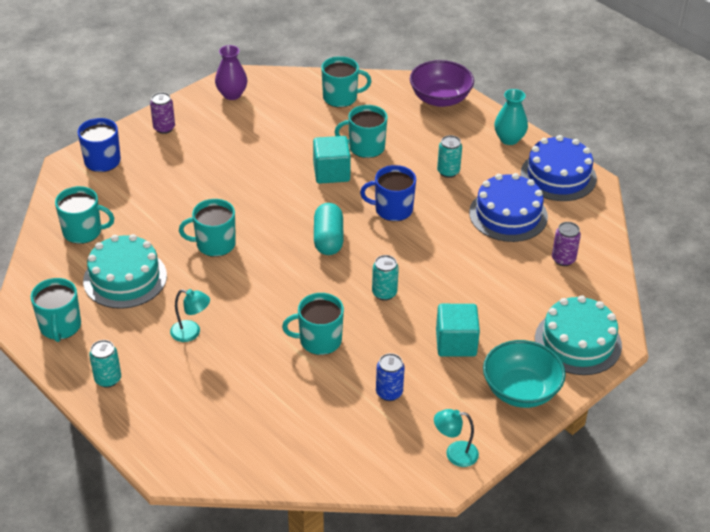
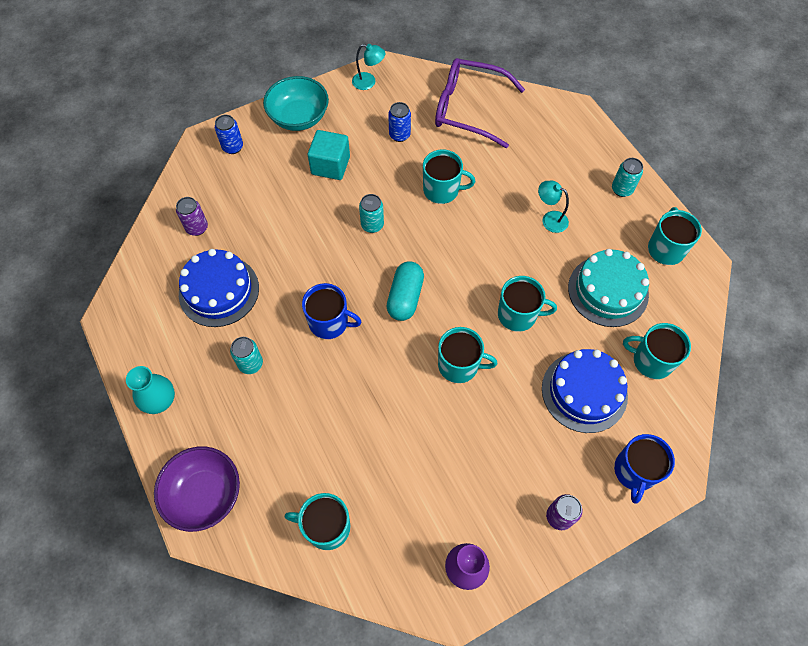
camera: 165 degrees left, 20 degrees up
turquoise cube [313,136,351,184] -> none
turquoise mug [335,105,388,158] -> turquoise mug moved to [438,327,497,383]
blue cake [521,135,597,201] -> blue cake moved to [542,349,628,433]
turquoise cake [535,295,622,375] -> blue can [215,115,243,154]
none -> purple glasses [435,58,525,148]

